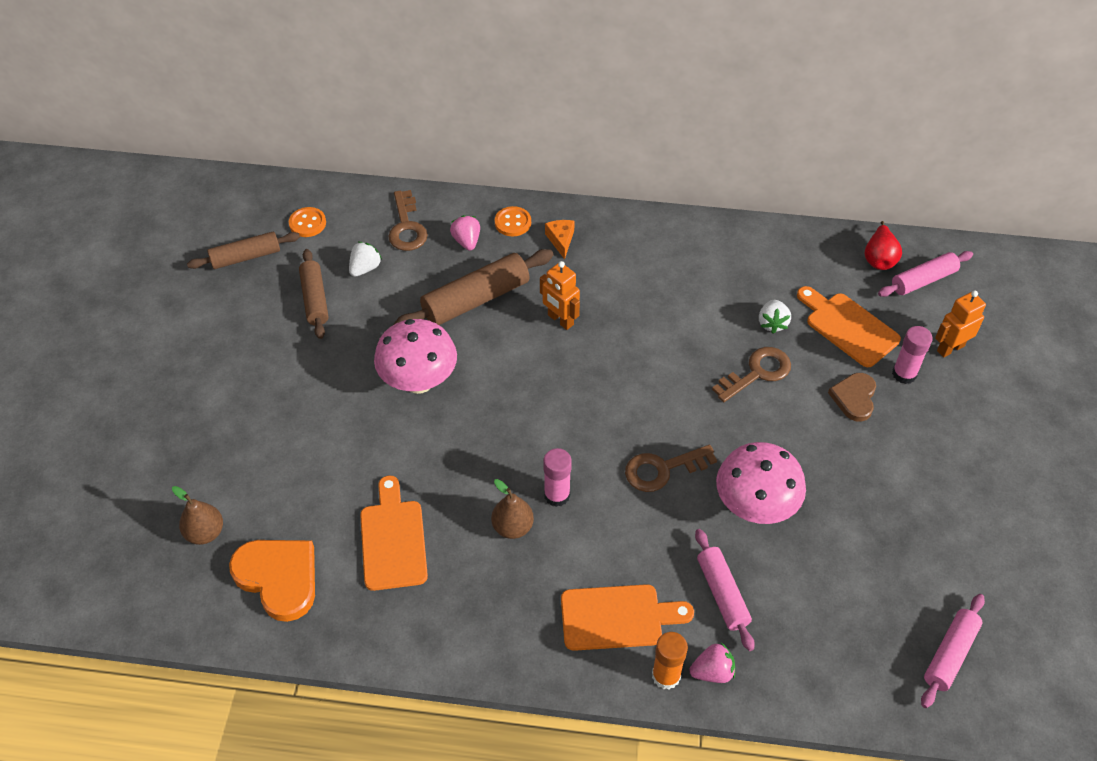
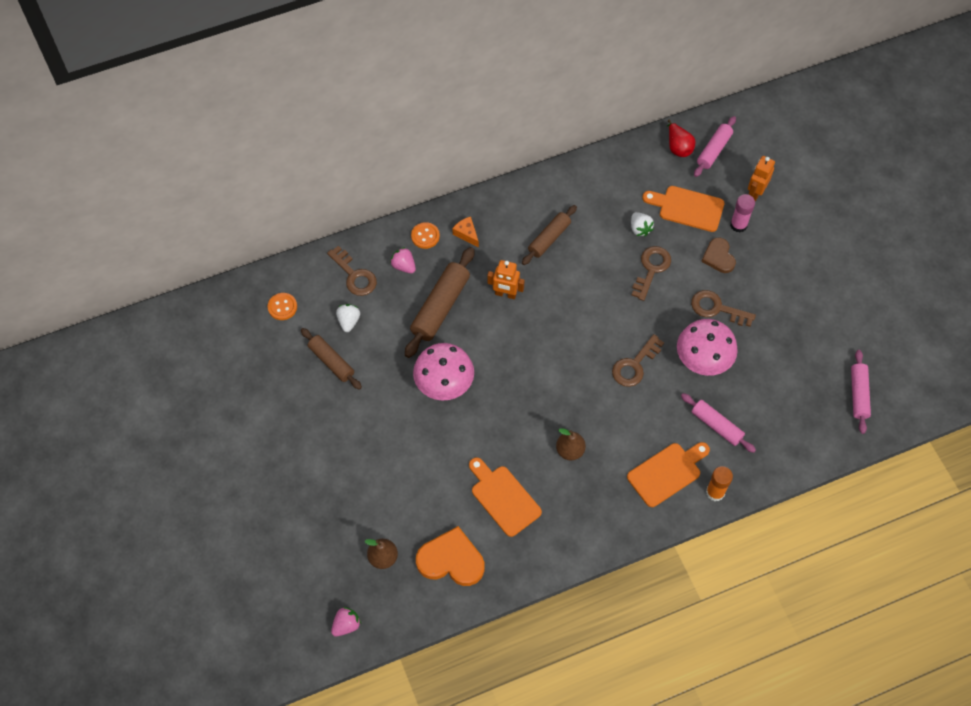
camera: 30 degrees left, 10 degrees up
brown rolling pin [187,232,300,269] -> brown rolling pin moved to [522,205,577,265]
pink glue stick [543,448,572,507] -> none
pink strawberry [689,643,735,683] -> pink strawberry moved to [331,607,361,637]
none -> brown key [691,290,756,327]

